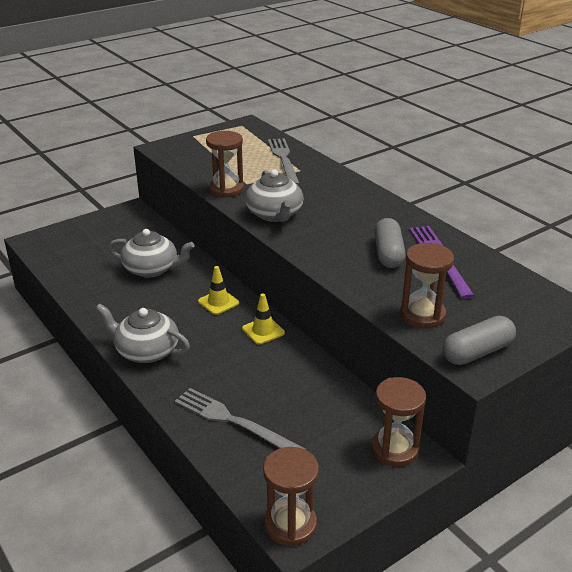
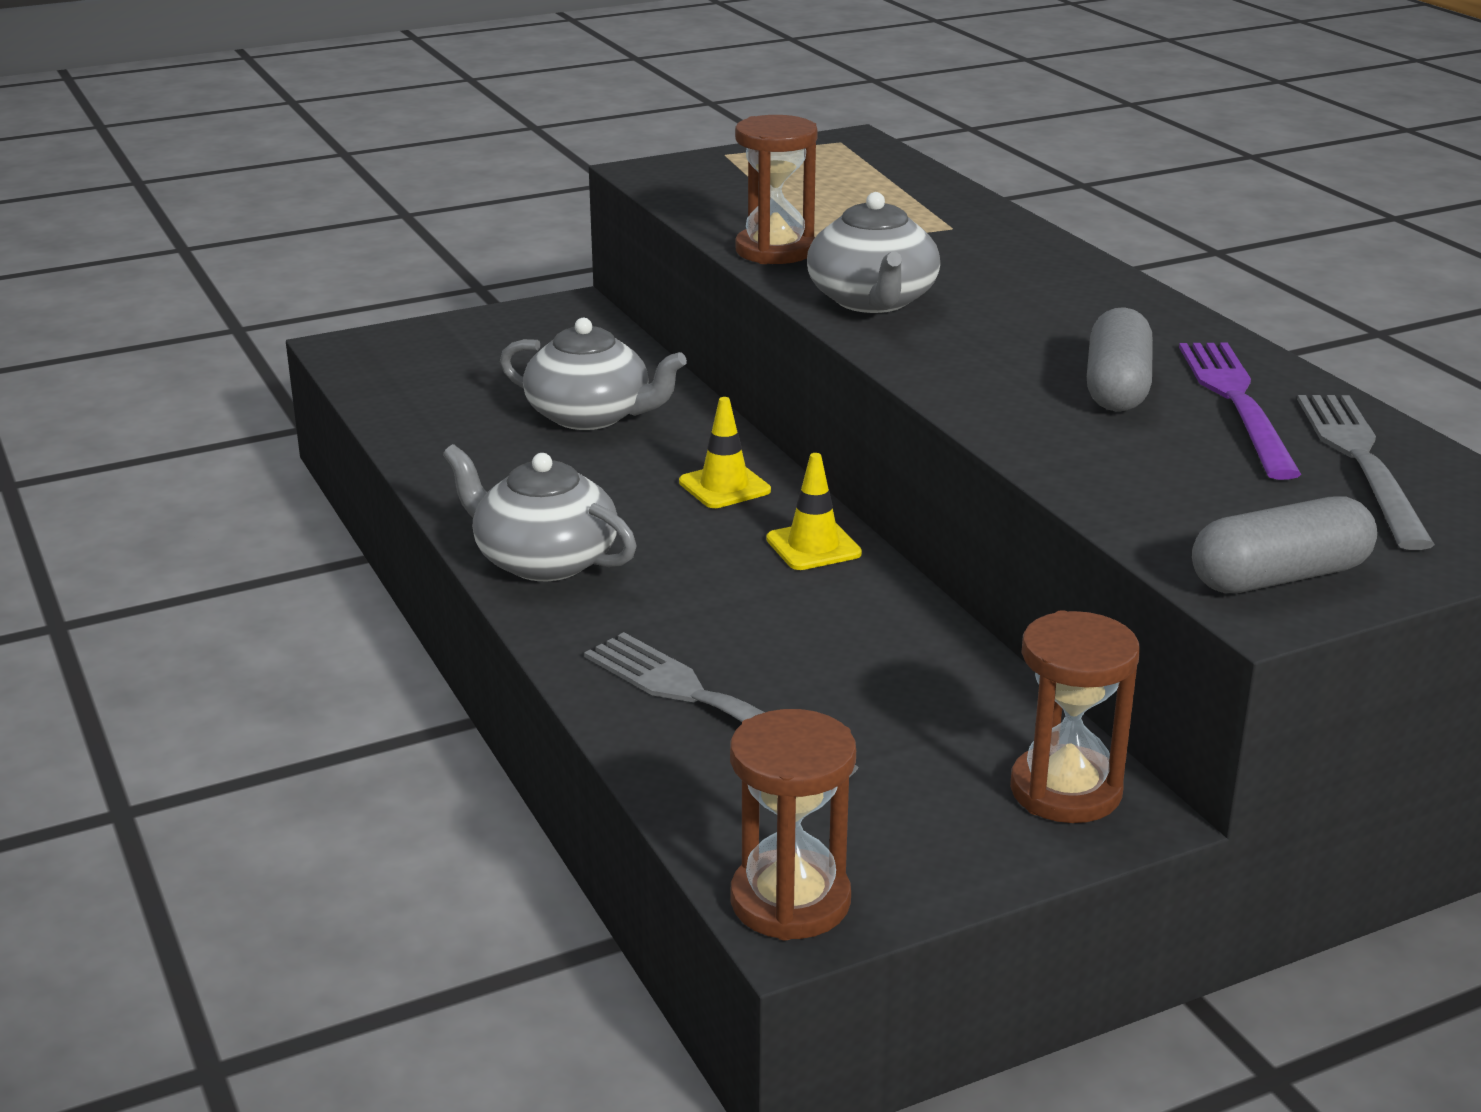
camera: 10 degrees right, 5 degrees down
grey fork [268,138,300,185] -> grey fork moved to [1297,395,1435,550]
brown hourglass [400,243,454,328] -> none

